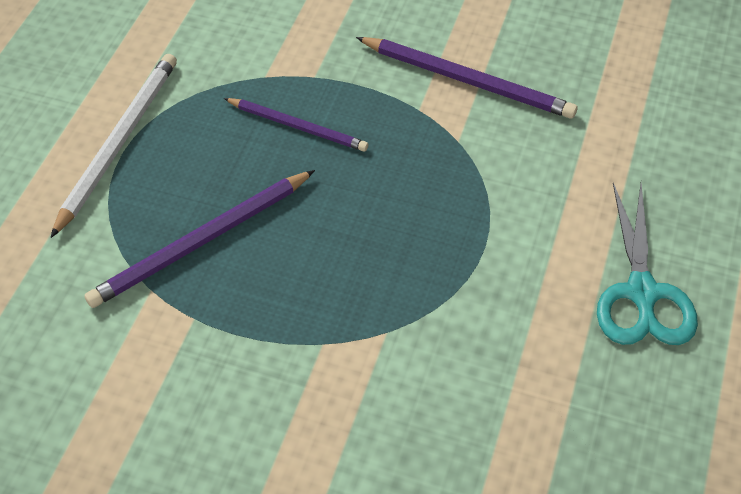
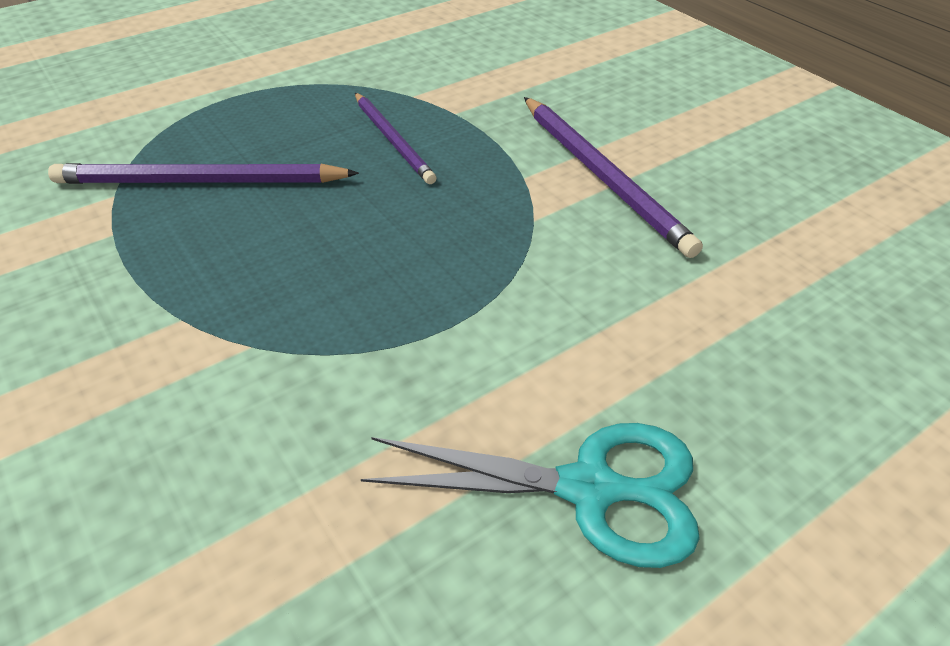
camera: 35 degrees right, 10 degrees down
white pencil [51,54,177,238] -> none
turquoise scissors [597,183,698,345] -> turquoise scissors turned 120 degrees counterclockwise [361,423,700,568]

